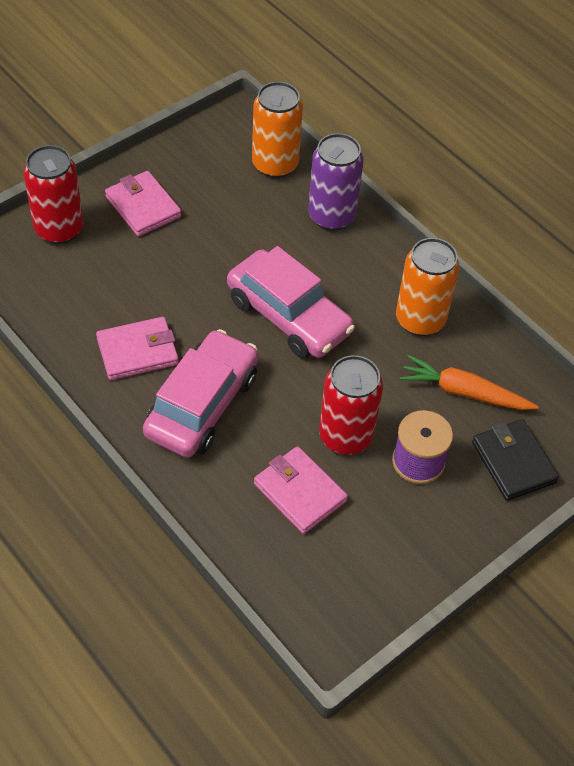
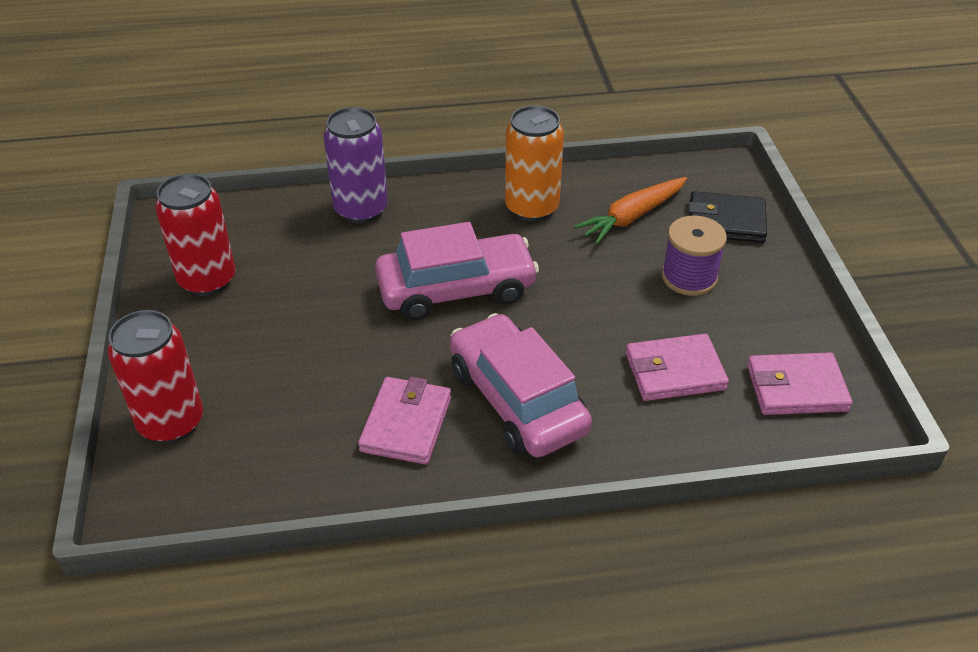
camera: 55 degrees left, 10 degrees down
pink wallet [105,171,181,237] -> pink wallet moved to [747,352,852,415]
orange can [252,82,303,178] -> none
red can [319,355,383,455] -> red can moved to [155,174,236,296]

